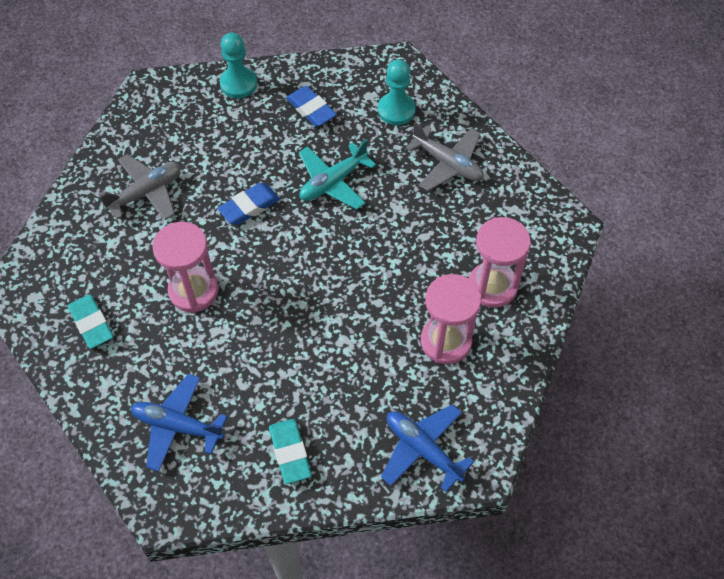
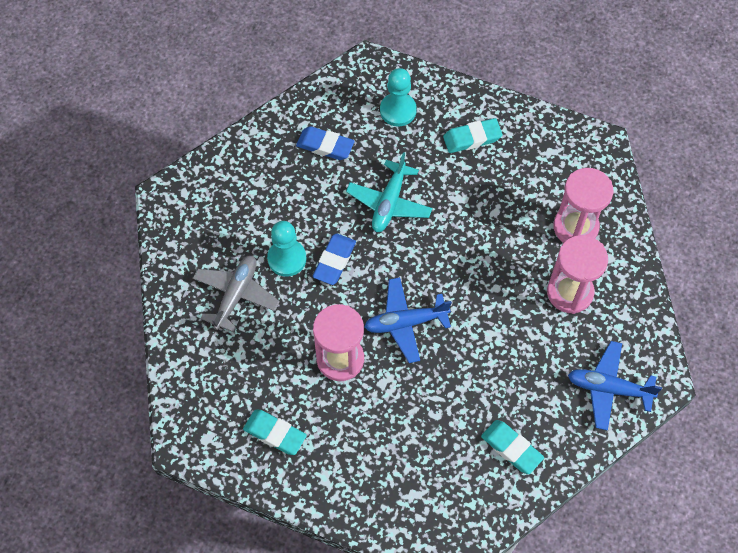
camera: 30 degrees left, 5 degrees up
blue plane [131,374,227,472] -> blue plane moved to [364,277,452,363]
turquoise pawn [220,33,257,98] -> turquoise pawn moved to [267,221,306,277]
grey plane [406,122,484,191] -> turquoise eraser [443,118,503,153]

